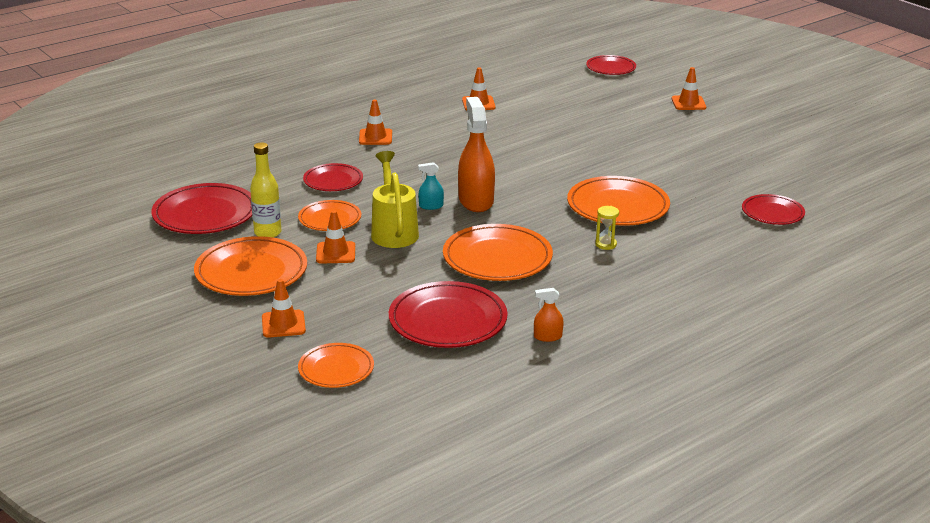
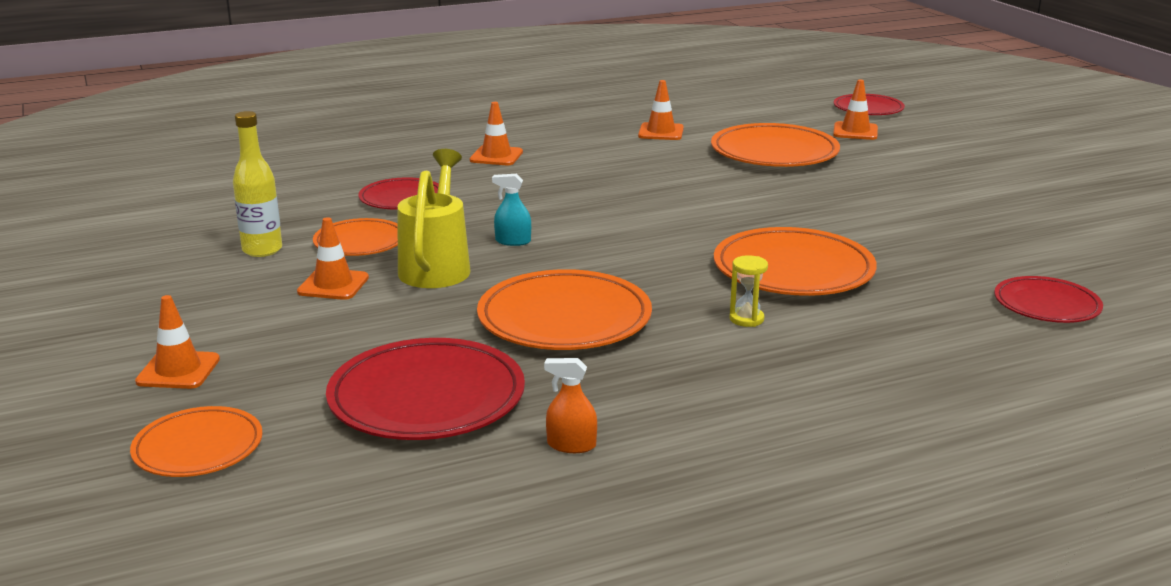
camera: 15 degrees right, 5 degrees down
red plate [151,183,252,234] -> none
orange plate [194,236,307,296] -> orange plate moved to [711,123,840,167]
orange spray bottle [458,97,495,212] -> none
orange traffic cone [672,67,706,110] -> orange traffic cone moved to [833,79,878,140]

